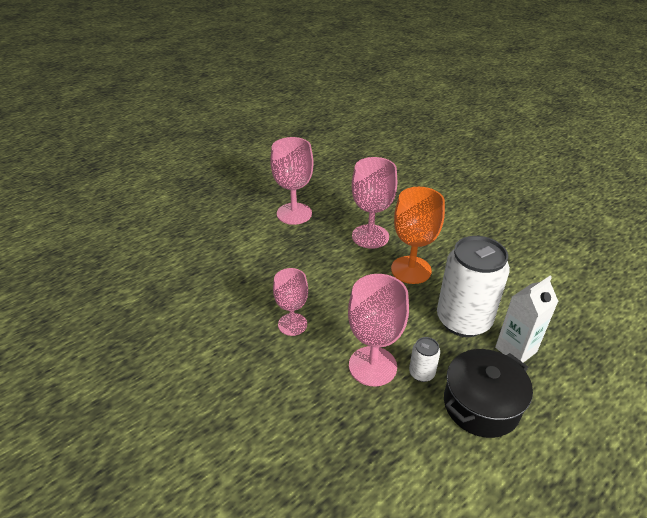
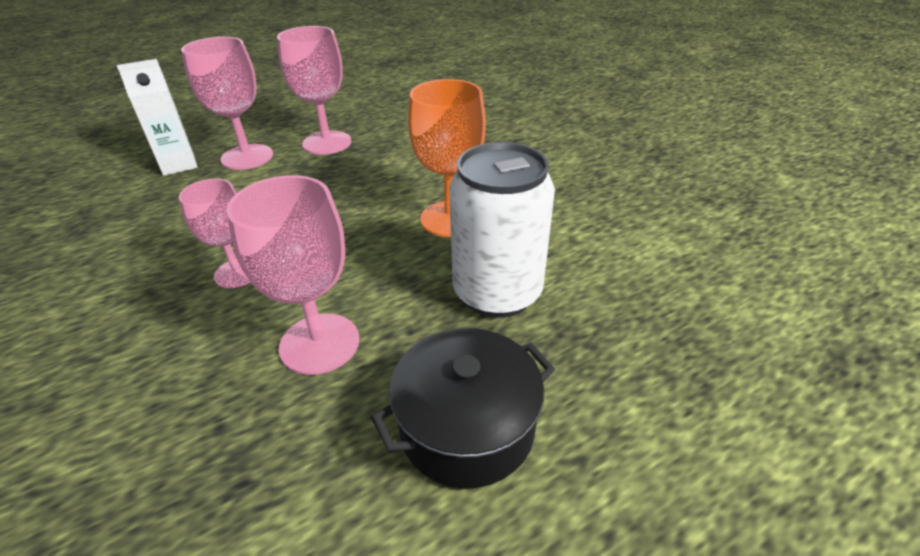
camera: 10 degrees right, 0 degrees up
pink goblet [352,157,397,249] -> pink goblet moved to [181,37,273,170]
white can [409,337,440,382] -> none
white carton [495,276,559,363] -> white carton moved to [117,59,198,176]

